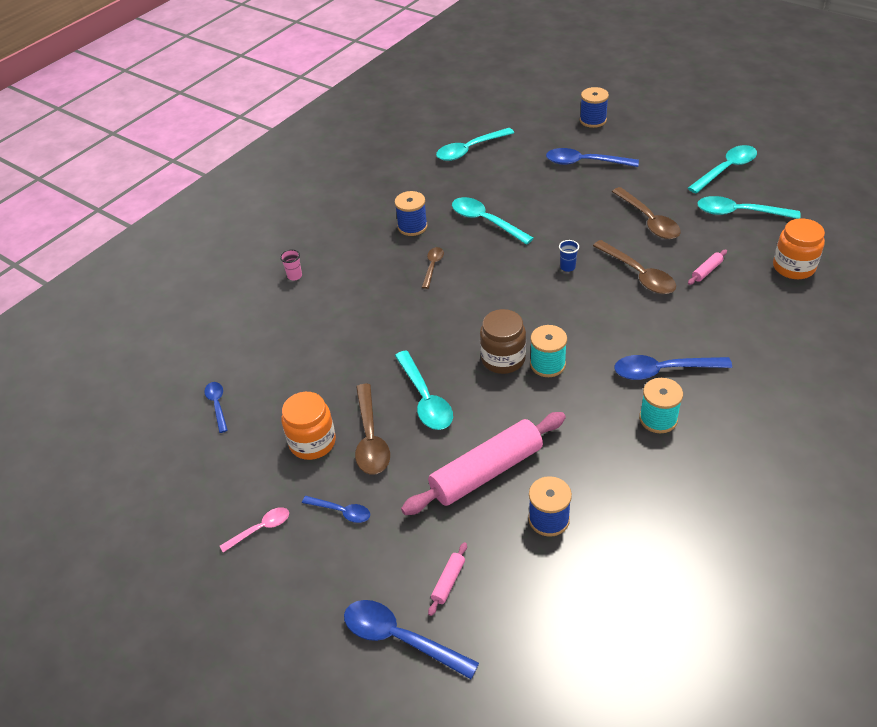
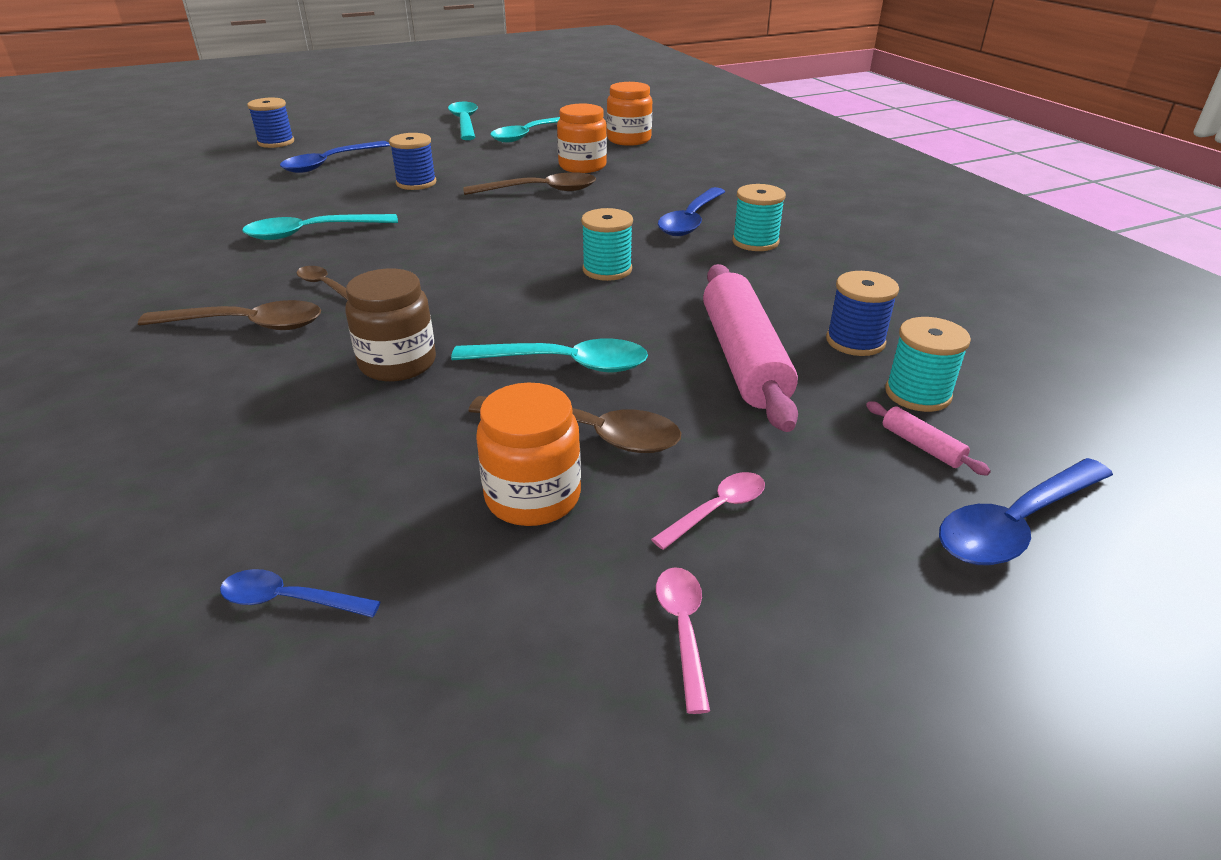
camera: 65 degrees left, 10 degrees down
pink cup [280,249,302,281] -> none
blue spoon [302,496,370,523] -> pink spoon [651,472,765,550]
blue spool [395,191,428,236] -> blue spool moved to [389,133,436,190]
turquoise spoon [436,128,514,161] -> none
brown jar [480,309,526,374] -> brown jar moved to [345,269,436,381]
blue cup [559,240,579,272] -> none
brown spoon [612,187,681,239] -> brown spoon moved to [138,300,321,330]
pink rolling pin [688,250,727,285] -> orange jar [557,103,607,173]
none -> turquoise spool [885,317,971,412]

